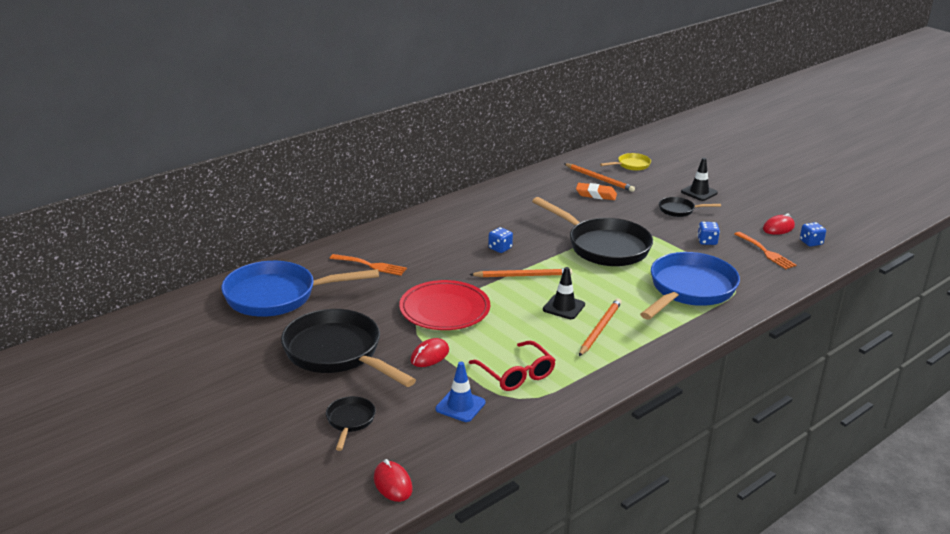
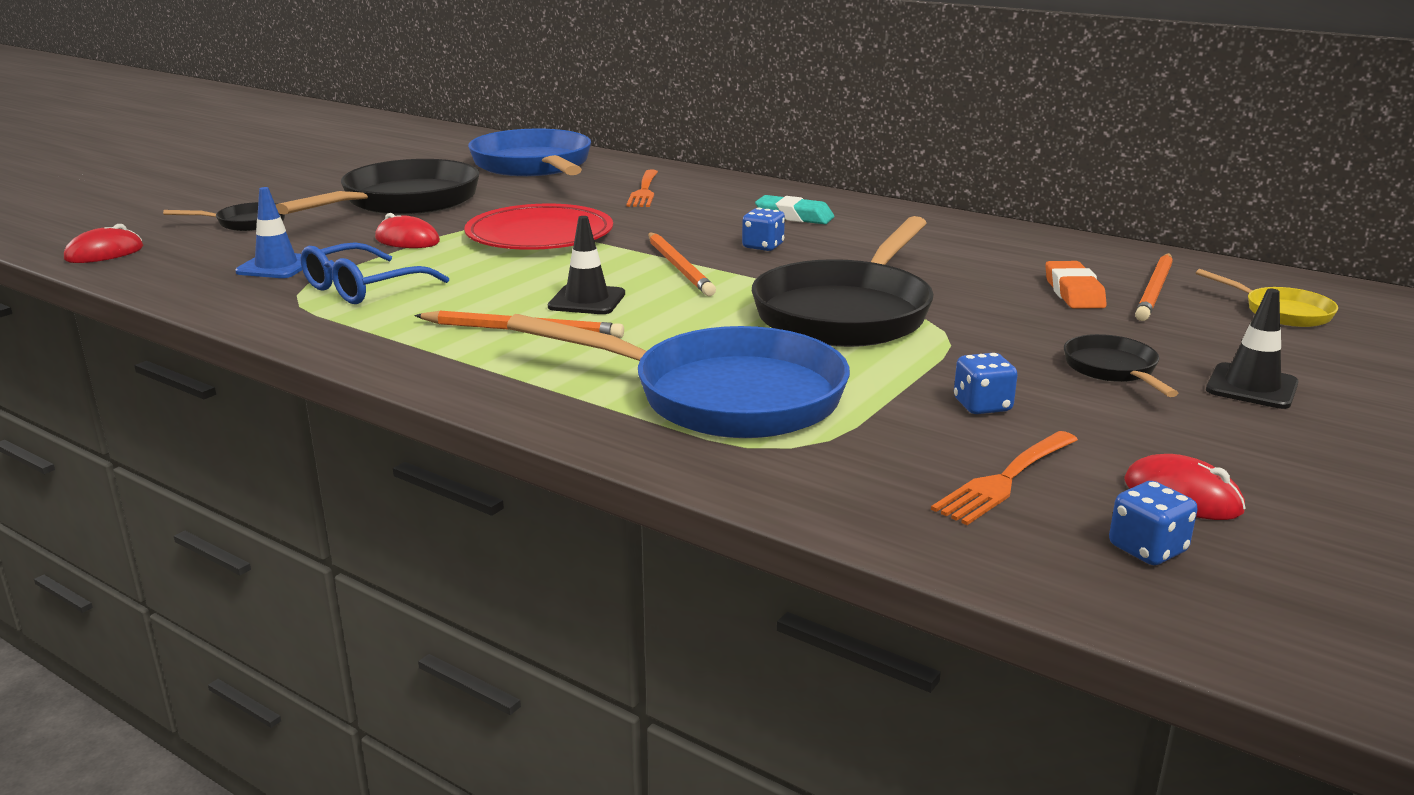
camera: 75 degrees right, 5 degrees down
red glasses [469,341,556,391] -> blue glasses [300,242,449,304]
none -> turquoise eraser [755,195,834,224]

